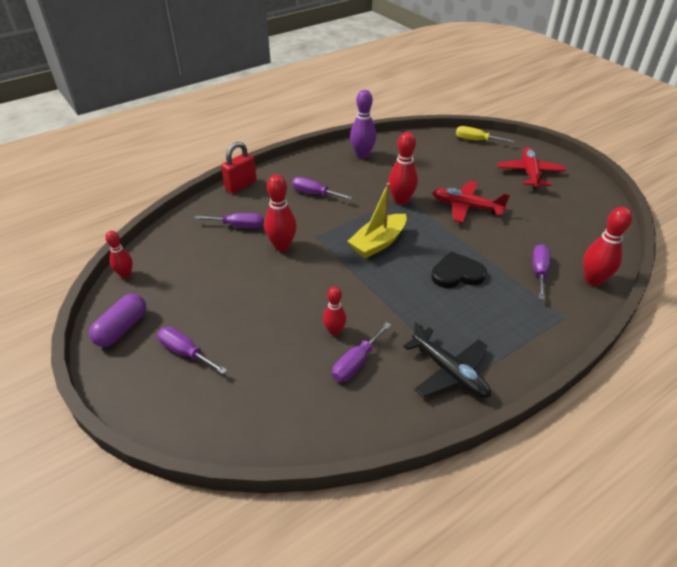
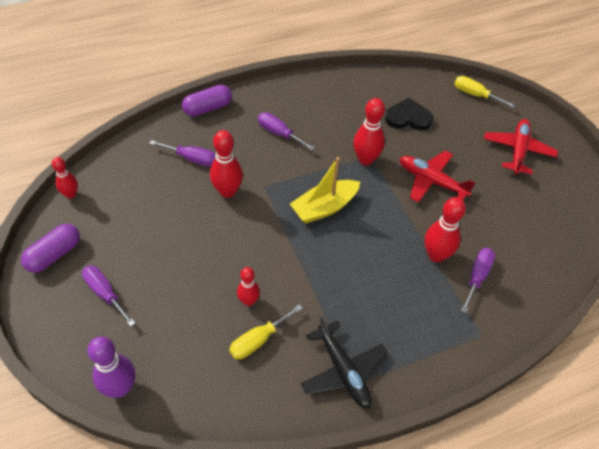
camera: 10 degrees right, 10 degrees up
red padlock [221,142,257,193] -> purple capsule [182,85,232,116]
purple screwdriver [332,322,391,382] -> yellow screwdriver [229,304,303,359]
purple bowling pin [350,90,376,159] -> purple bowling pin moved to [87,336,135,398]
black heart [431,251,487,288] -> black heart moved to [385,98,434,131]
red bowling pin [583,207,632,286] -> red bowling pin moved to [425,197,466,262]

